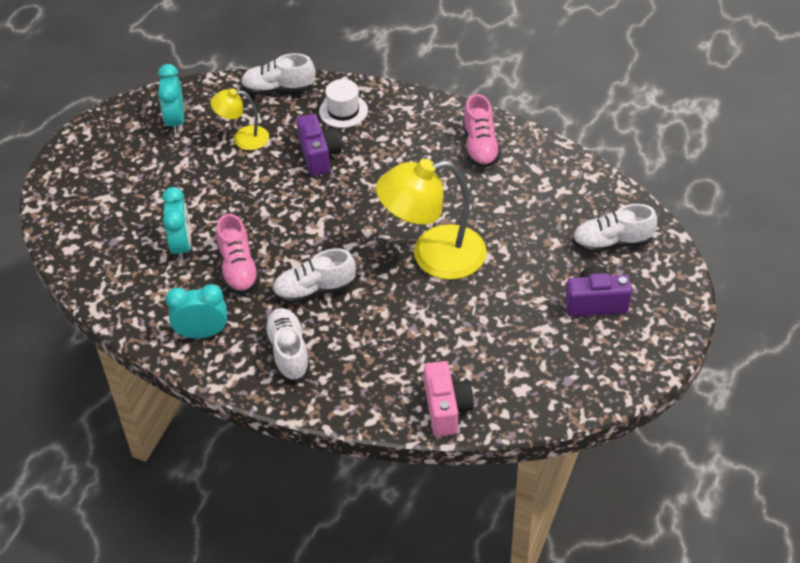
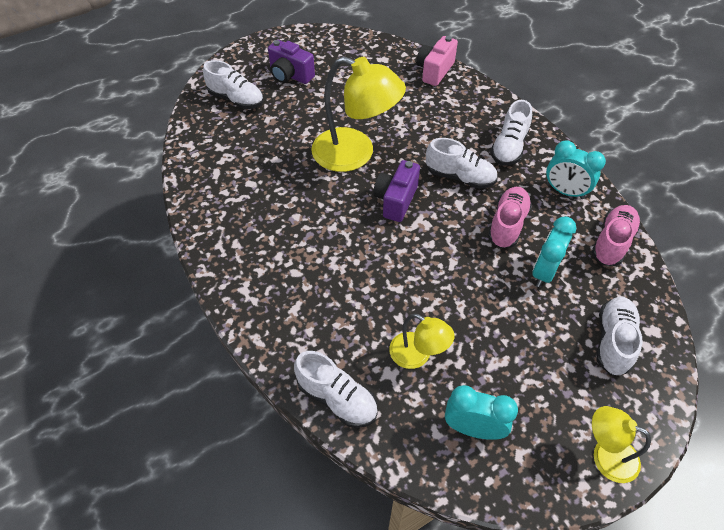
camera: 145 degrees left, 5 degrees up
turquoise clock [158,64,184,134] -> turquoise clock turned 105 degrees counterclockwise [445,385,518,440]
purple camera [296,114,342,176] -> purple camera moved to [373,160,420,222]
white hat [319,79,368,128] -> none
pink shoe [463,94,501,168] -> pink shoe moved to [592,205,641,266]
none -> yellow lamp [592,406,651,483]
none -> white shoe [597,297,643,375]

